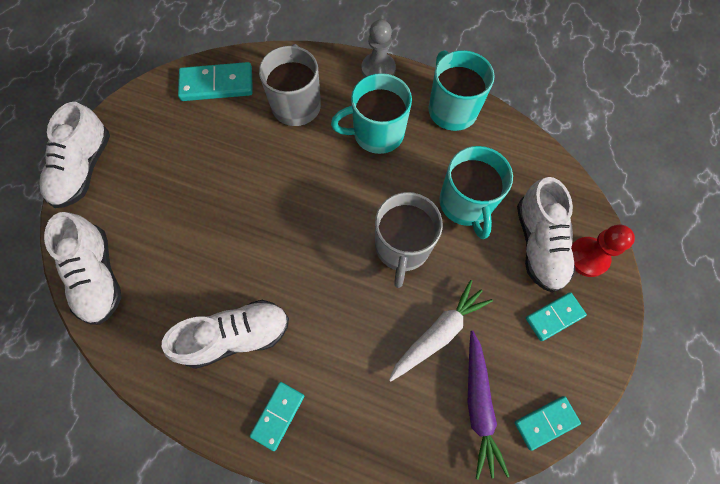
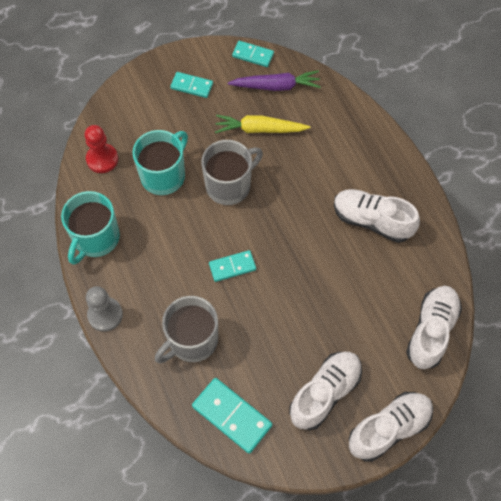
camera: 135 degrees left, 5 degrees down
turquoise domino [250,382,304,451] -> turquoise domino moved to [209,250,256,282]
turquoise mug [331,73,412,154] -> none
white carrot [389,280,493,382] -> yellow carrot [215,115,310,133]
purple carrot [467,331,510,480] -> purple carrot turned 45 degrees clockwise [228,70,321,91]
white shoe [517,177,576,293] -> white shoe moved to [289,352,362,430]
red pawn [571,225,635,277] -> red pawn moved to [84,125,118,173]

